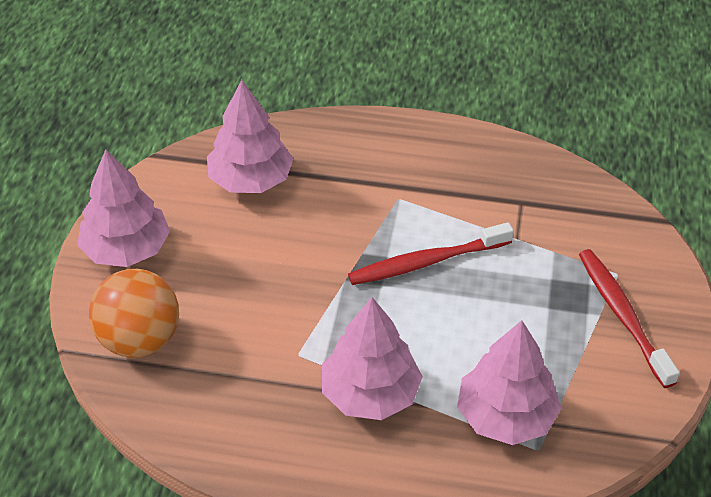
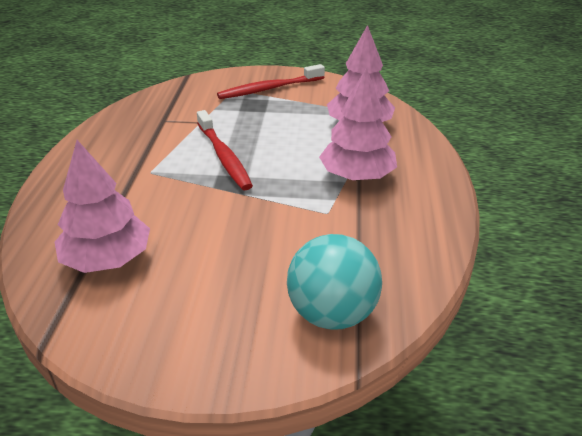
camera: 95 degrees left, 10 degrees down
pink tree [77,150,170,267] -> none
orange ball [89,269,179,358] -> turquoise ball [287,234,382,329]

